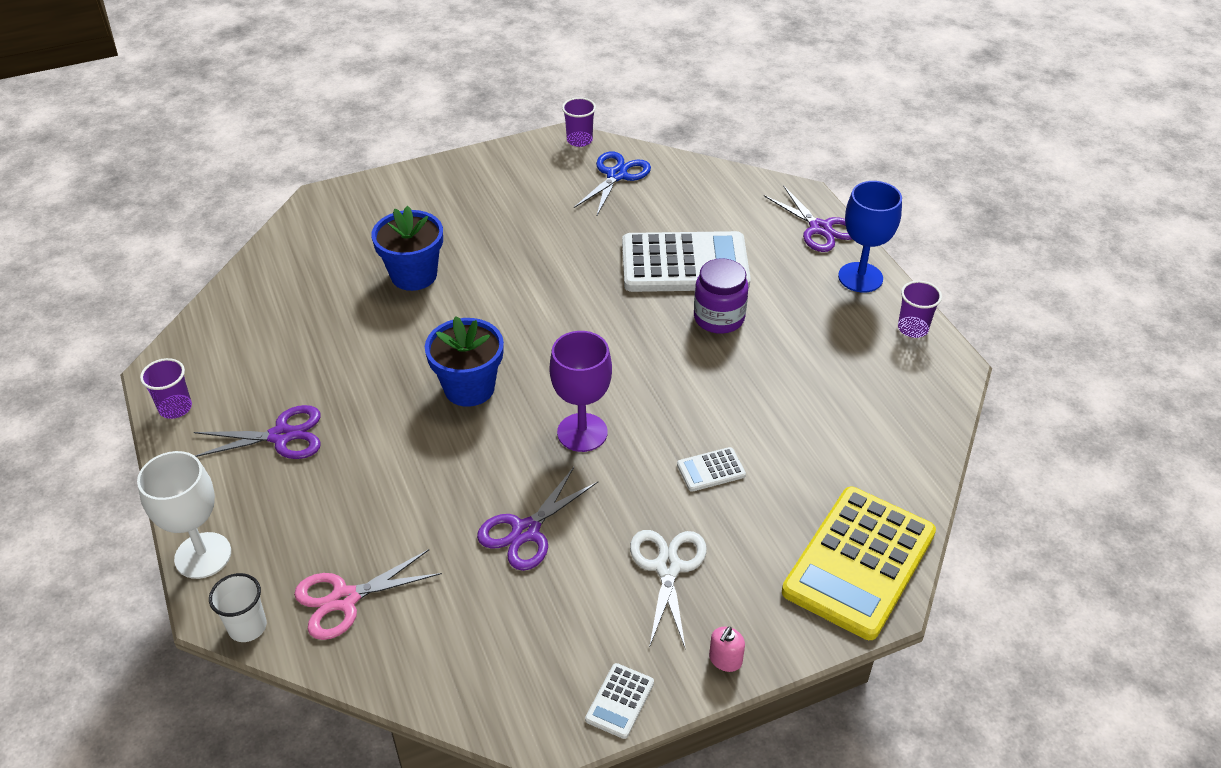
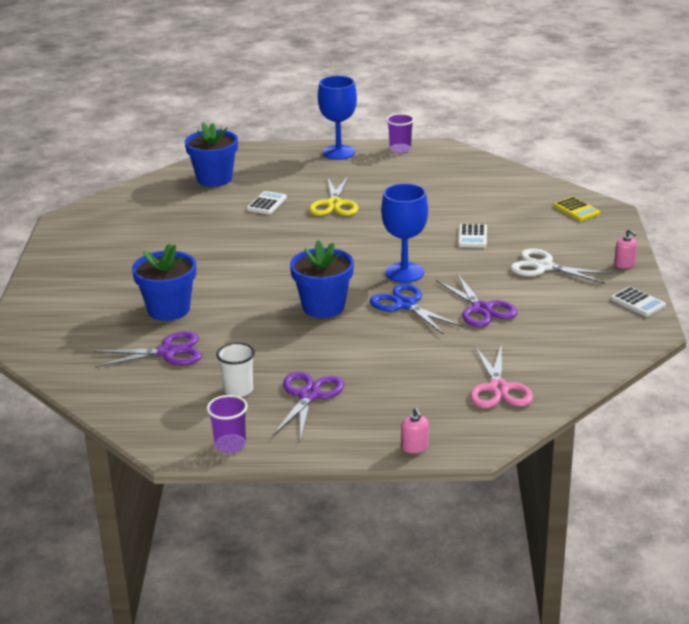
camera: 65 degrees left, 15 degrees down
white goblet [137,451,231,579] -> pink soap dispenser [401,408,429,453]
white cup [209,573,267,642] -> white cup moved to [216,342,255,397]
purple goblet [550,331,612,452] -> blue goblet [381,183,428,283]
purple cup [562,97,596,147] -> none
blue scissors [574,152,651,215] -> blue scissors moved to [370,284,462,335]
white calculator [622,231,751,292] -> white calculator [247,191,287,214], size x0.41
purple jar [694,258,748,334] -> yellow scissors [309,177,358,216]
purple scissors [764,185,852,252] -> purple scissors moved to [94,331,202,367]
yellow calculator [782,487,936,640] -> yellow calculator [554,197,600,221], size x0.41
none -> blue flower pot [185,122,238,187]

